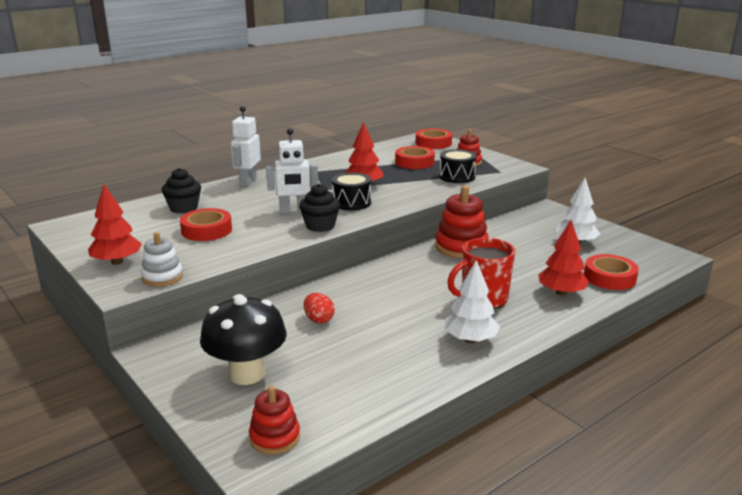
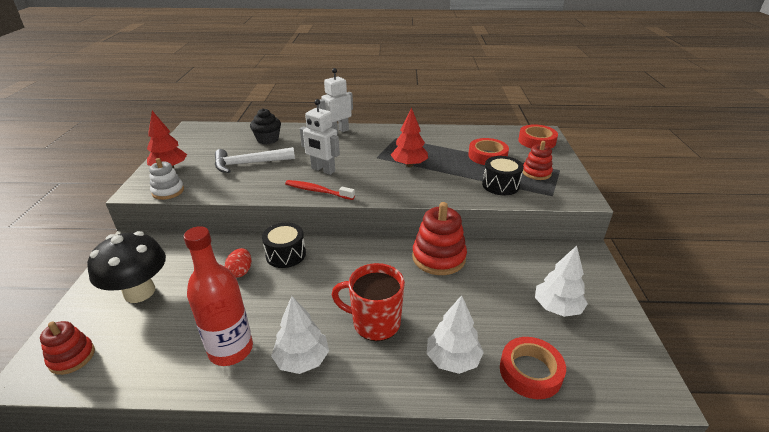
camera: 40 degrees right, 10 degrees up
red tape [180,208,232,241] -> white hammer [215,147,295,173]
black cupcake [299,184,340,232] -> red toothbrush [285,180,355,200]
black drum [332,172,371,210] -> black drum moved to [262,222,306,268]
red tree [538,220,589,296] -> white tree [427,295,484,374]
none -> red bottle [184,226,253,366]

